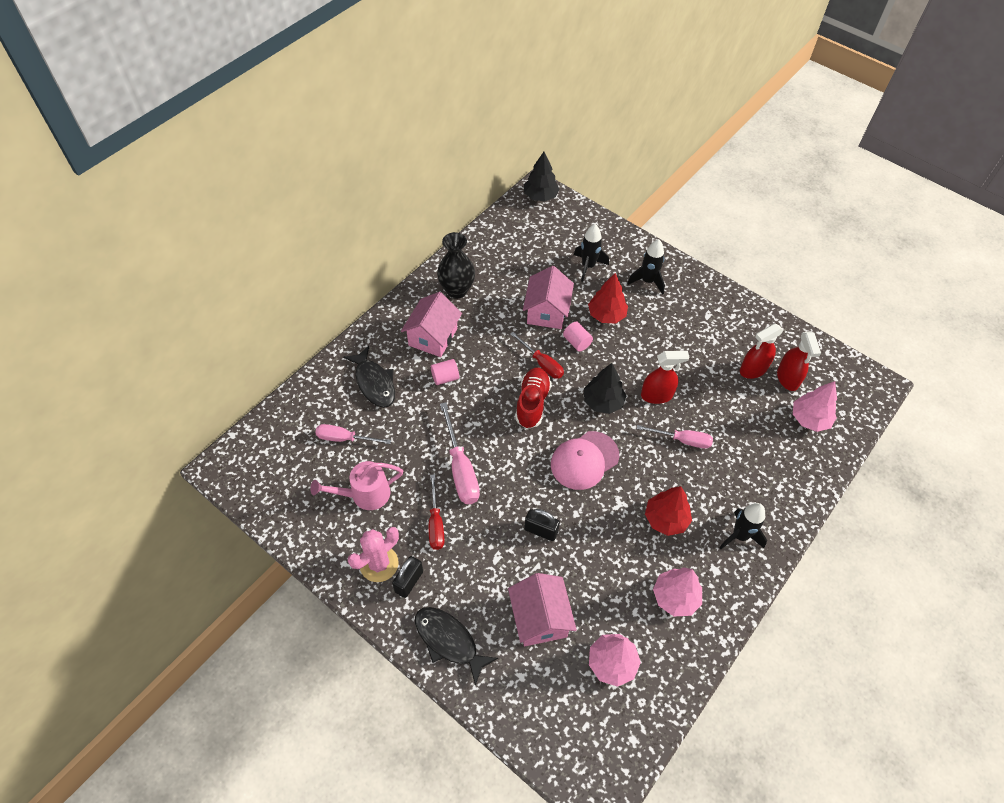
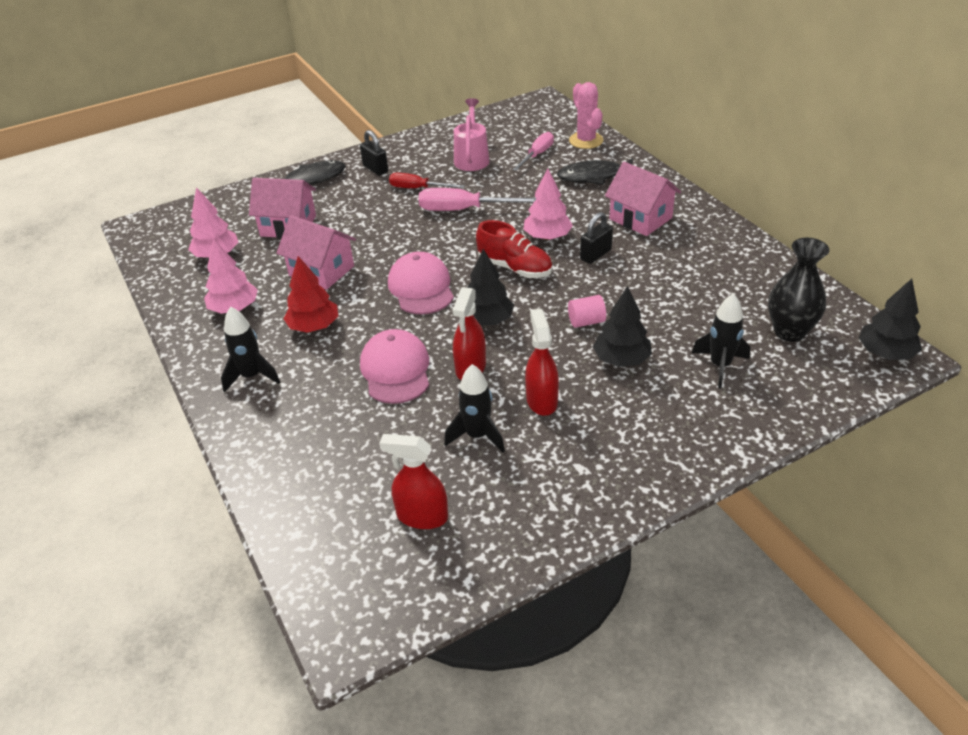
camera: 115 degrees right, 15 degrees down
pink cactus [348,527,399,582] -> pink cactus moved to [569,82,603,149]
pink cylinder [431,359,459,385] -> none
black vase [437,232,475,299] -> black vase moved to [768,238,829,342]
red screwdriver [510,332,564,379] -> none
pink house [523,266,574,329] -> pink house moved to [276,215,356,290]
black padlock [524,509,560,541] -> black padlock moved to [580,212,613,264]
red tree [588,273,628,324] -> black tree [593,286,652,367]
black rocket [627,239,665,295] -> black rocket moved to [444,364,505,453]
pink screwdriver [637,425,713,449] -> pink cap [360,329,429,404]
red spray bottle [740,323,784,379] -> red spray bottle moved to [525,309,559,416]
pink tree [793,381,837,432] -> pink tree moved to [523,168,573,240]

